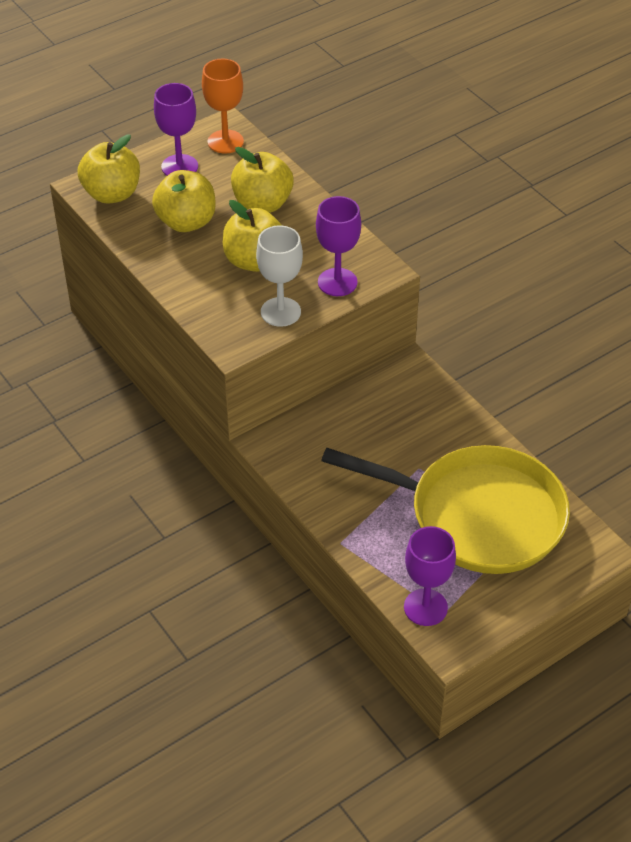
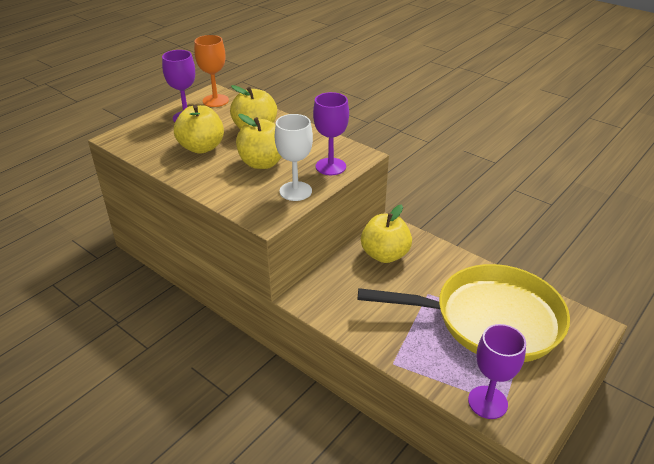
camera: 15 degrees left, 10 degrees down
yellow apple [78,134,140,204] -> yellow apple moved to [361,205,412,263]

